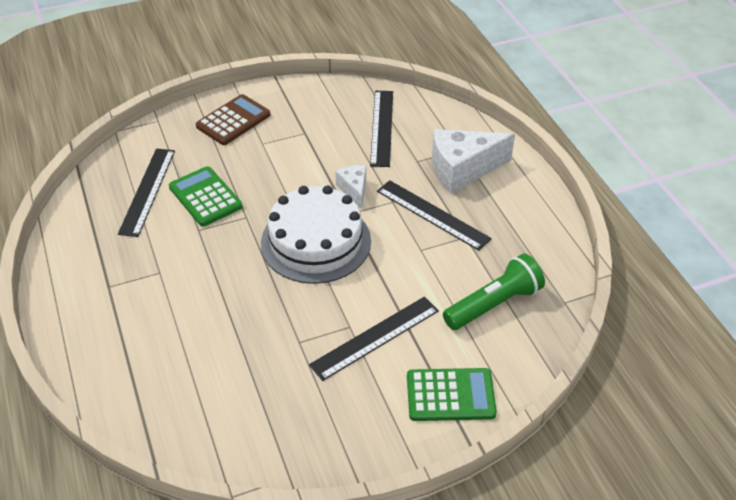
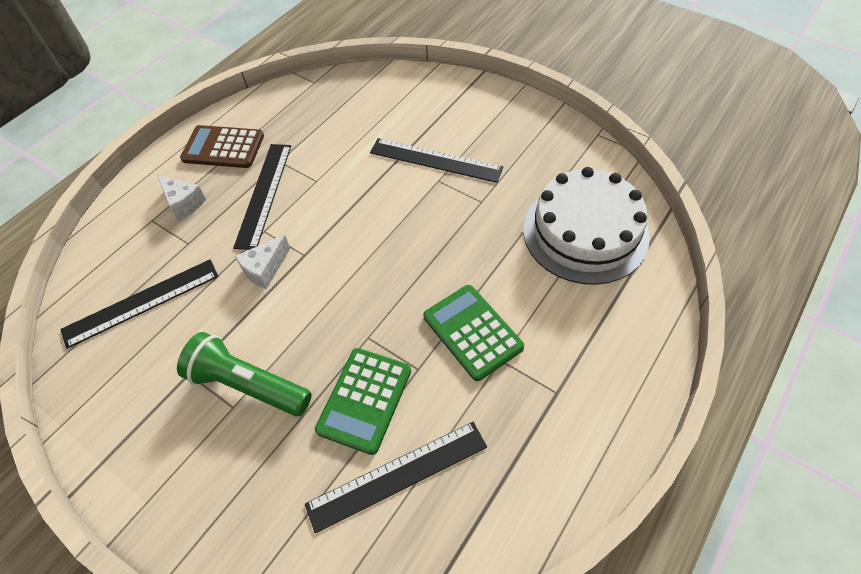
camera: 120 degrees left, 10 degrees up
brown calculator [196,94,271,145] -> brown calculator moved to [180,125,264,168]
white cake [261,185,371,284] -> white cake moved to [523,167,650,285]
green calculator [407,368,497,421] -> green calculator moved to [423,285,524,381]
white cheese [432,129,515,194] -> white cheese [157,175,206,220], size x0.53
green flashlight [443,254,545,330] -> green flashlight moved to [177,332,312,416]

